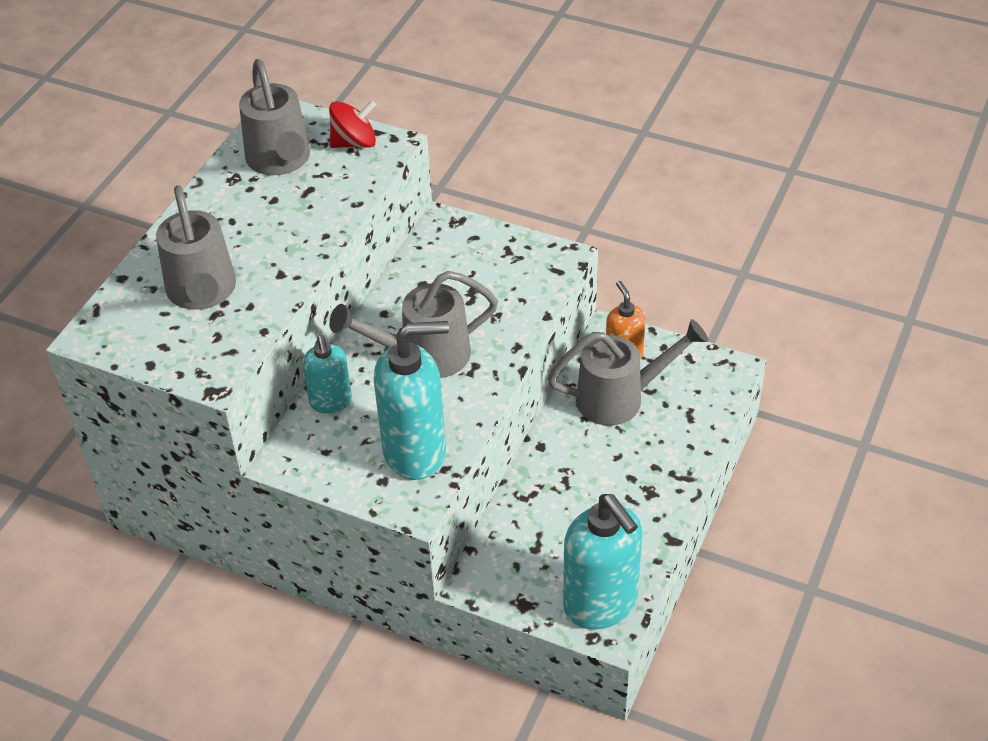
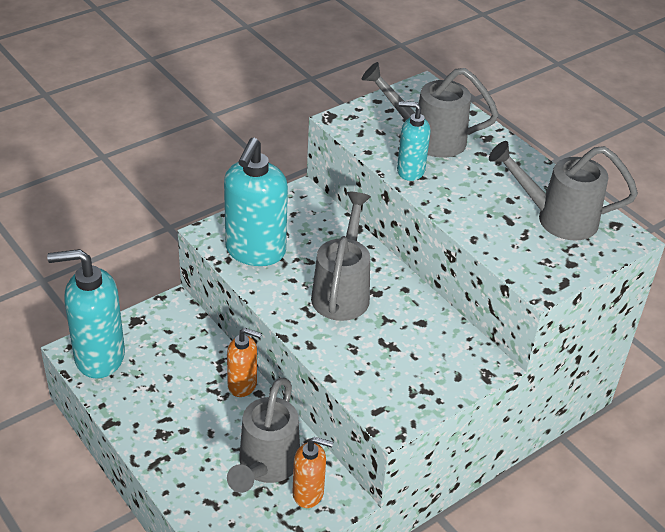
camera: 115 degrees right, 5 degrees down
turquoise soap dispenser [302,335,352,413] -> turquoise soap dispenser moved to [397,101,431,181]
red spinning top [329,100,376,148] -> none
none -> orange soap dispenser [227,328,262,397]

